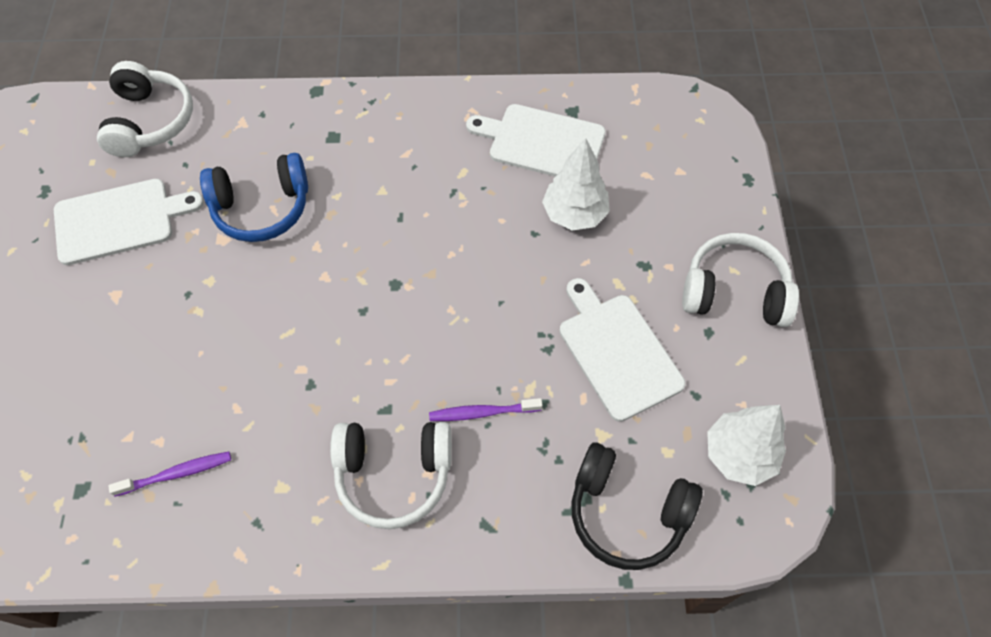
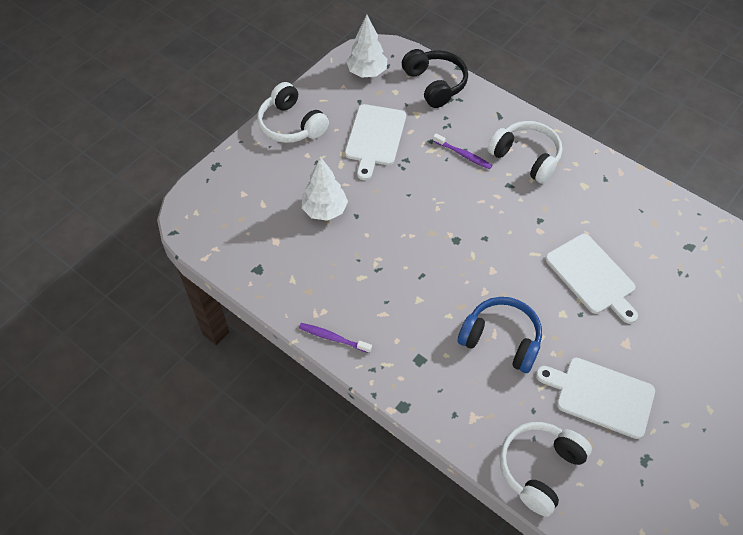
camera: 140 degrees left, 5 degrees down
purple toothbrush [108,452,231,497] -> purple toothbrush moved to [299,323,372,353]
white cutting board [466,104,606,176] -> white cutting board moved to [545,234,638,324]

